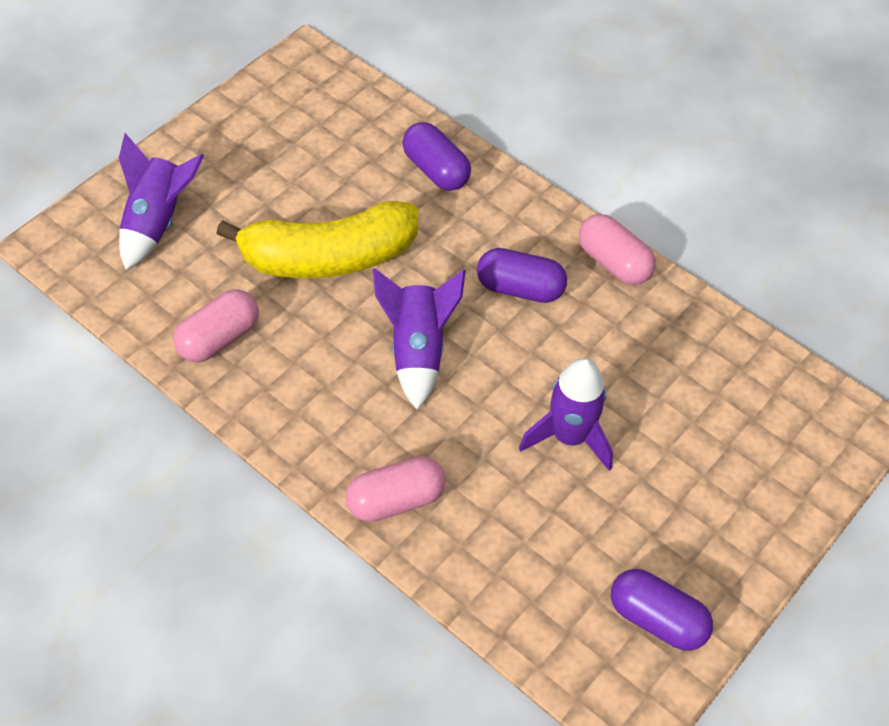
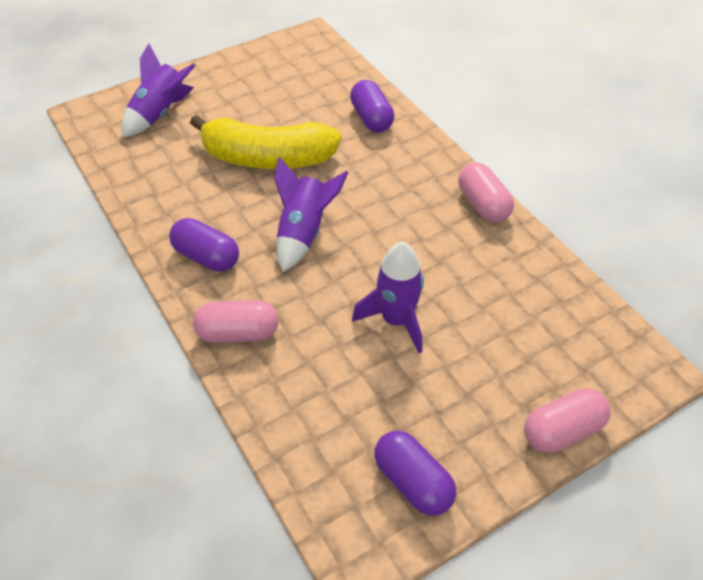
camera: 20 degrees right, 5 degrees down
pink capsule [173,289,259,362] -> pink capsule moved to [524,388,610,453]
purple capsule [477,248,567,303] -> purple capsule moved to [169,218,239,272]

